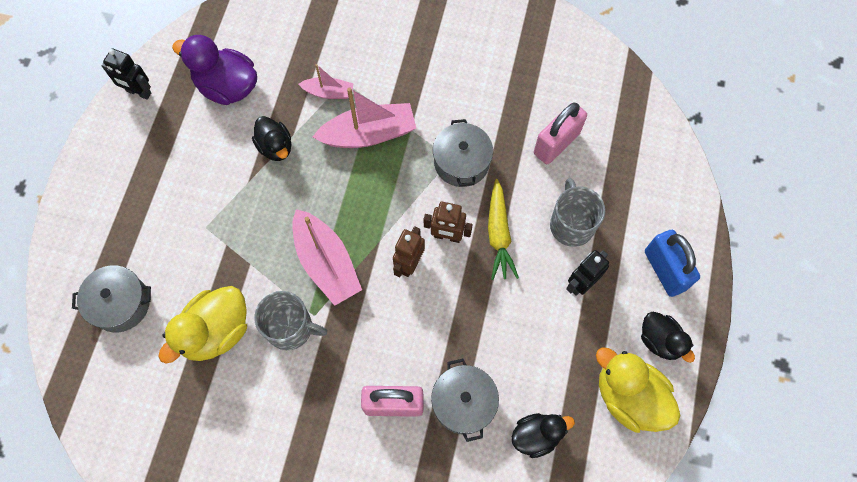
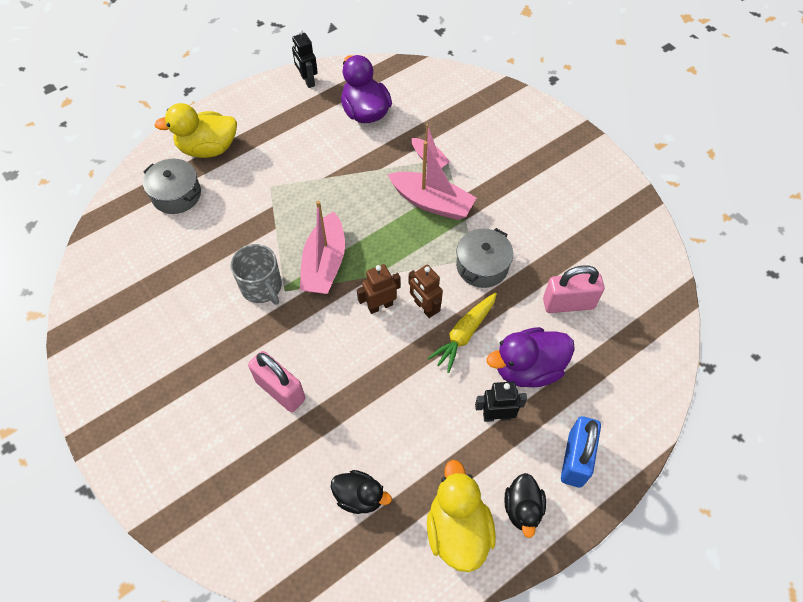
camera: 40 degrees right, 10 degrees down
yellow duck [158,286,247,364] -> yellow duck moved to [154,103,237,158]
black duck [252,116,292,161] -> none
grey pot [431,359,499,442] -> none
grey mug [550,178,605,247] -> purple duck [487,327,575,387]

